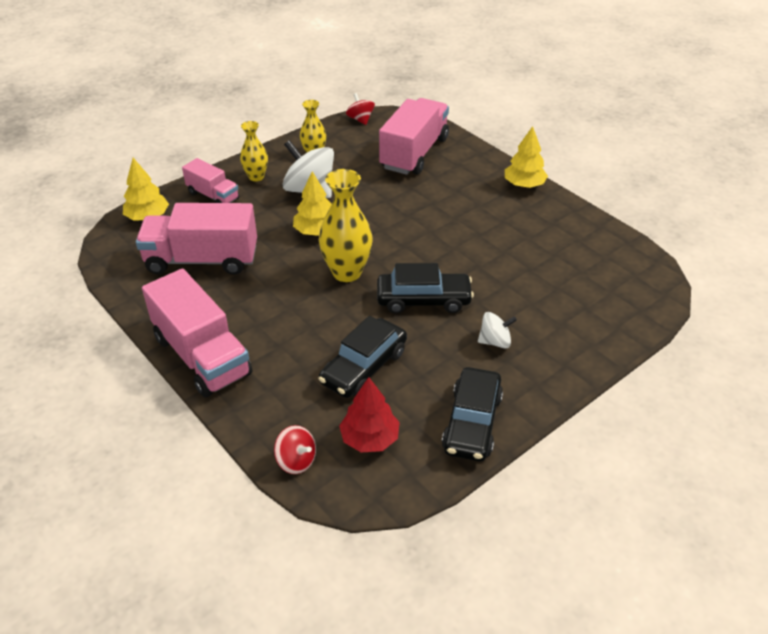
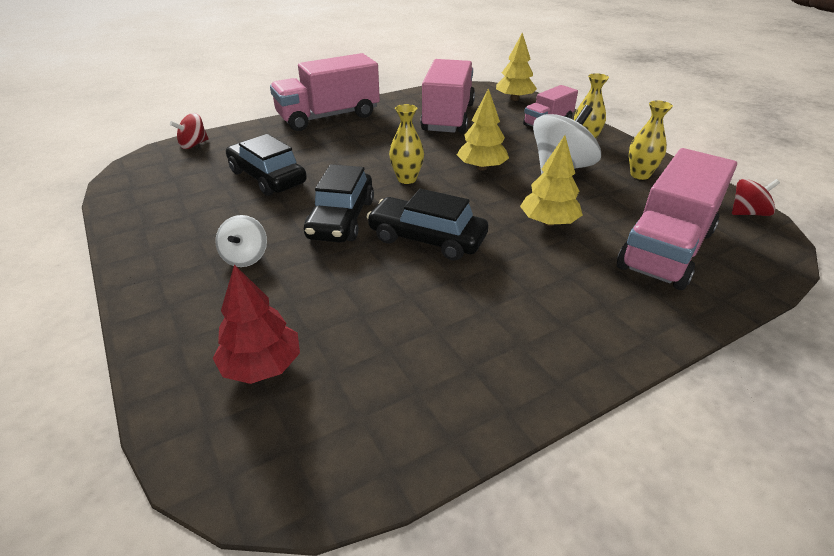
camera: 100 degrees right, 5 degrees down
yellow vase [319,169,373,282] -> yellow vase [389,104,424,184], size x0.60
red tree [339,377,400,453] -> red tree moved to [213,264,300,384]
pink truck [379,98,449,175] -> pink truck turned 90 degrees clockwise [617,148,737,290]
black car [442,367,503,461] -> black car moved to [367,189,488,261]
yellow tree [505,126,548,188] -> yellow tree moved to [520,135,583,226]

